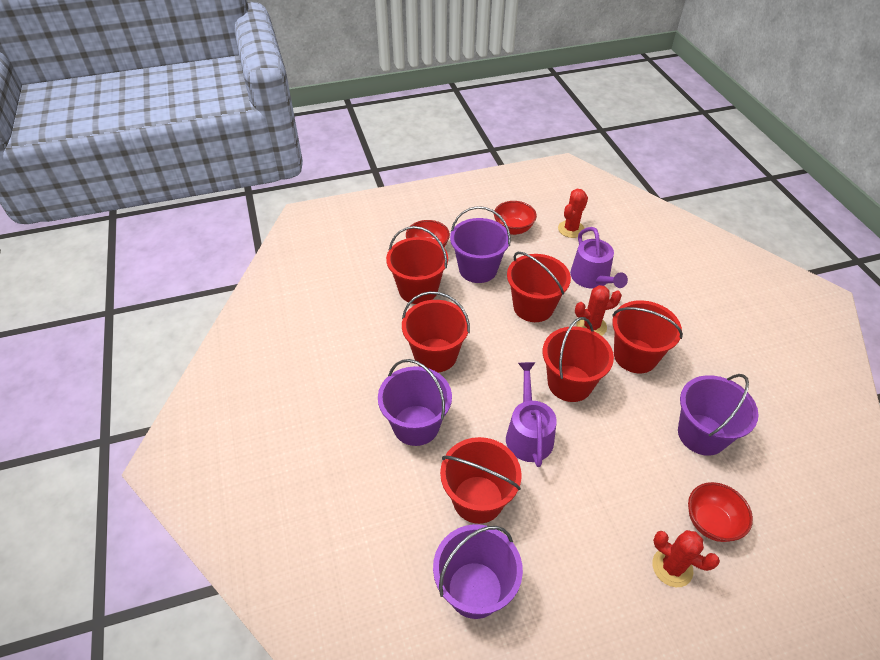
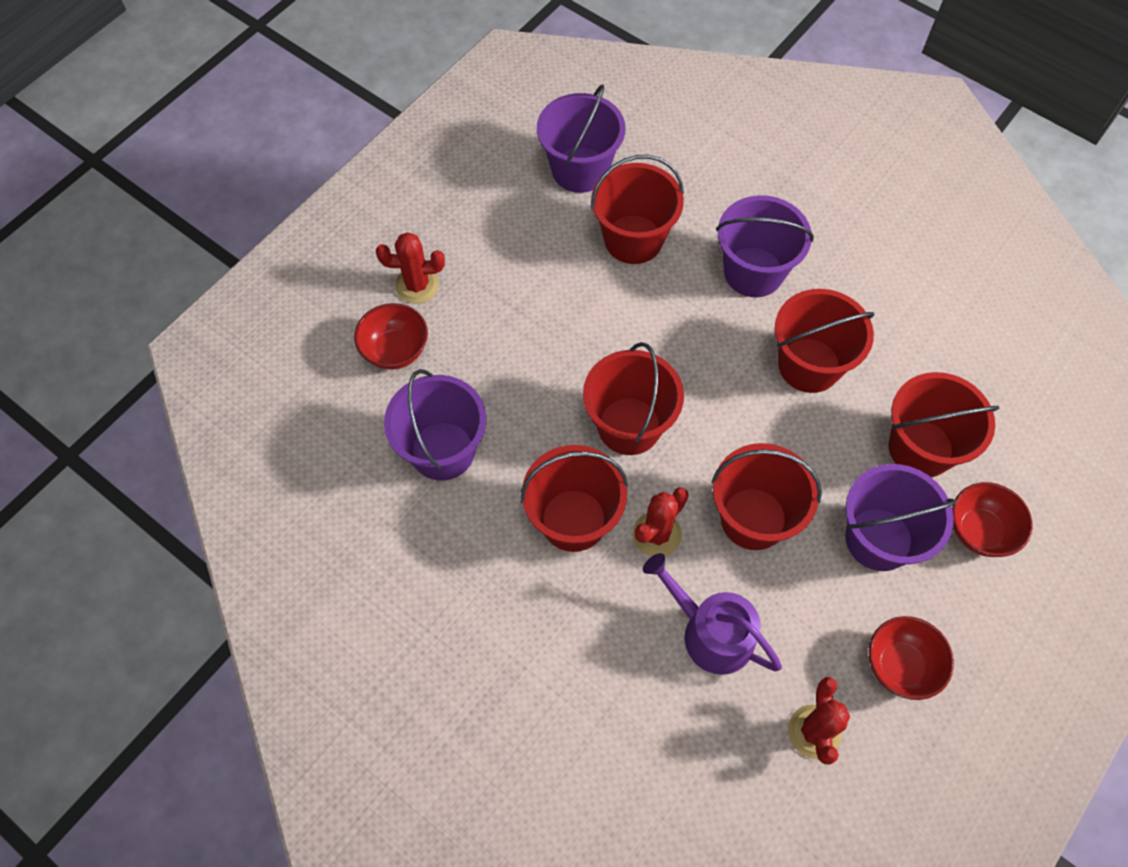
camera: 145 degrees right, 15 degrees up
purple watering can [506,362,557,467] -> none

